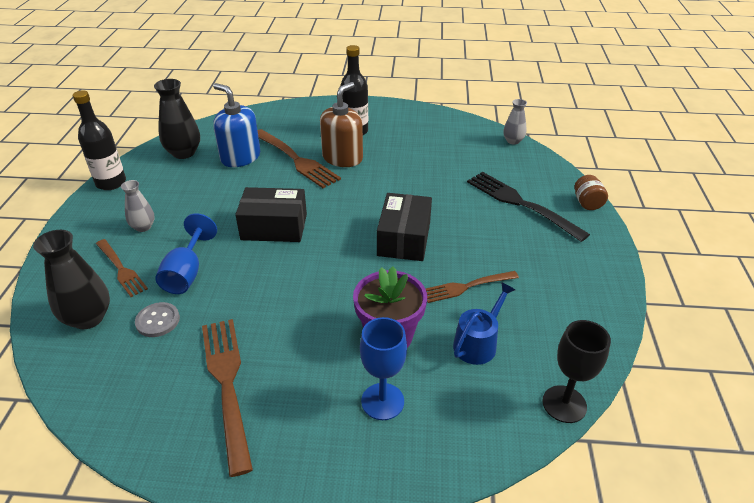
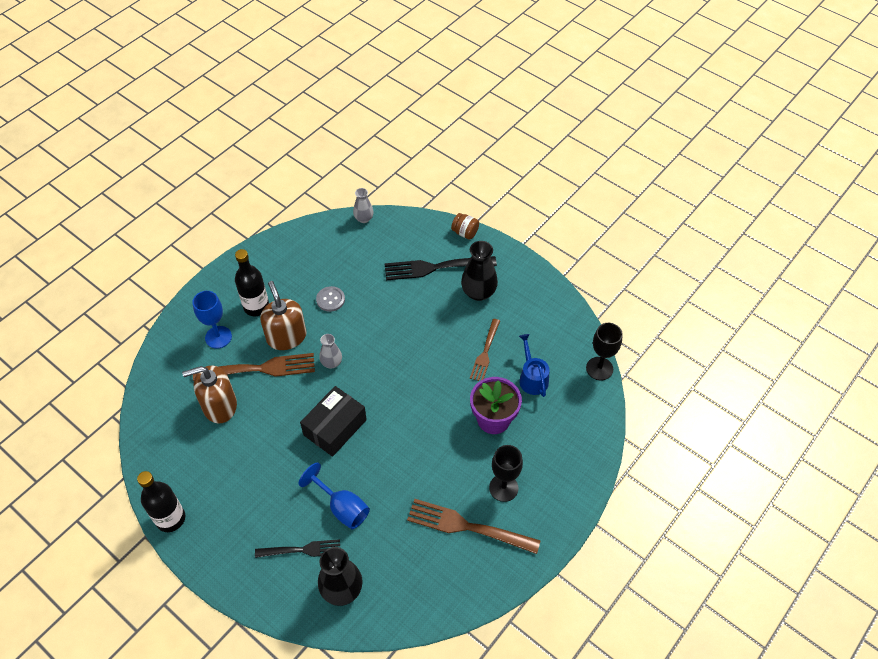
camera: 55 degrees left, 15 degrees up
brown fork [96,239,148,297] -> black fork [255,539,340,558]
grey vase [121,180,155,232] -> grey vase moved to [319,334,342,369]
grey button [135,302,180,337] -> grey button moved to [316,286,345,312]
black vase [154,79,200,159] -> black vase moved to [461,241,498,301]
blue soap dispenser [213,83,260,167] -> brown soap dispenser [182,366,237,424]
blue goblet [360,317,407,420] -> blue goblet moved to [192,291,232,349]
black box [377,193,432,261] -> none
none -> black goblet [489,445,523,502]

